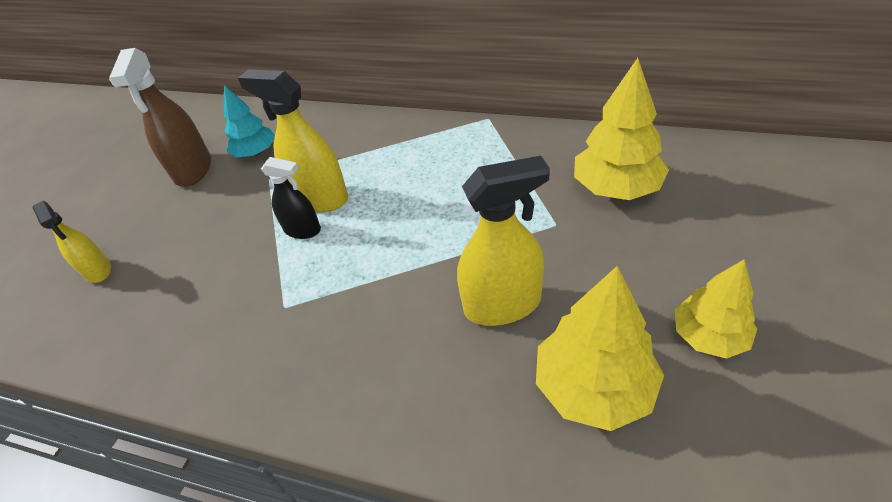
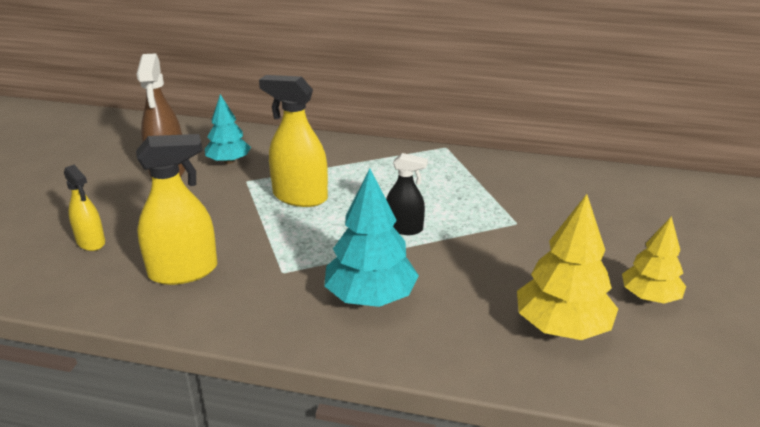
camera: 10 degrees left, 15 degrees down
black spray bottle [261,157,321,239] -> black spray bottle moved to [386,153,428,235]
yellow spray bottle [457,156,550,326] -> yellow spray bottle moved to [136,134,217,285]
yellow tree [574,58,669,200] -> none
none -> turquoise tree [324,168,419,307]

